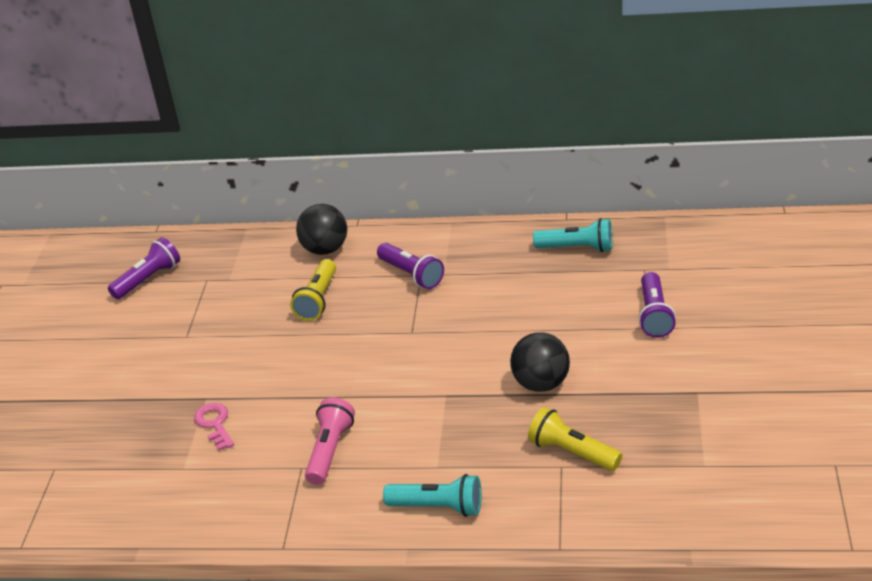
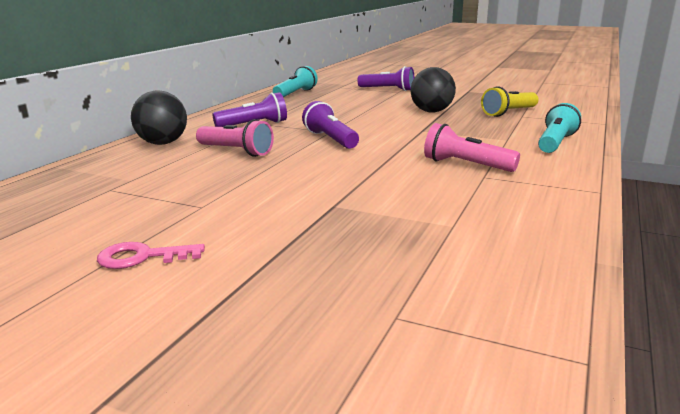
camera: 75 degrees left, 15 degrees down
purple flashlight [108,237,180,299] -> purple flashlight moved to [302,101,359,149]
pink key [194,403,234,451] -> pink key moved to [97,242,205,269]
yellow flashlight [290,259,336,321] -> pink flashlight [196,119,274,157]

